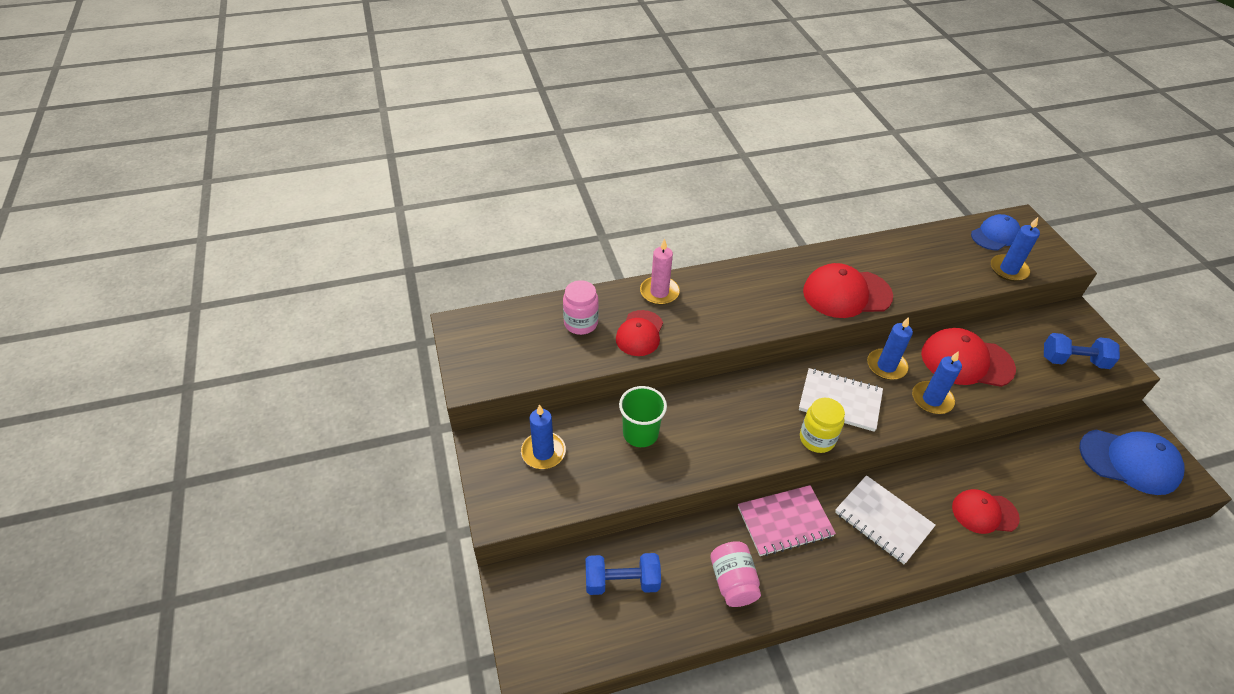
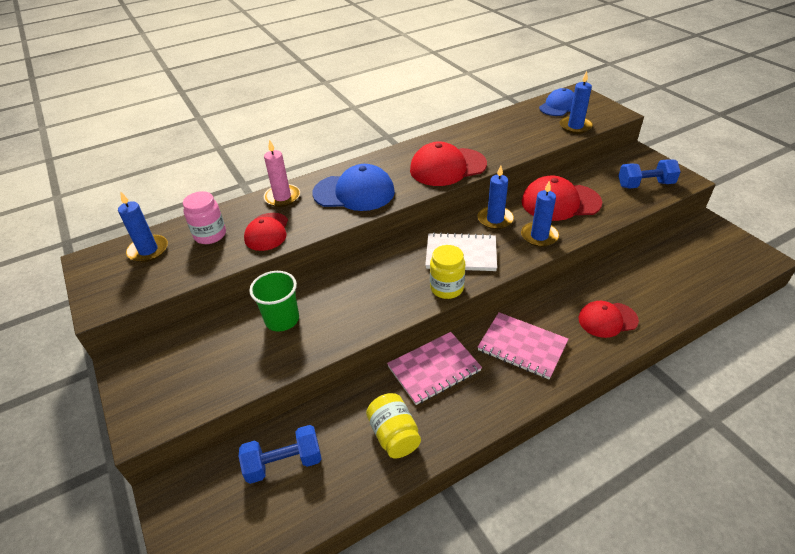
camera: 10 degrees left, 5 degrees down
blue candle [521,404,566,469] -> blue candle moved to [118,191,168,262]
pink jar [710,541,761,607] -> yellow jar [366,393,421,458]
white notebook [835,475,936,564] -> pink notebook [478,312,569,379]
blue cap [1079,429,1185,495] -> blue cap moved to [312,164,395,211]

